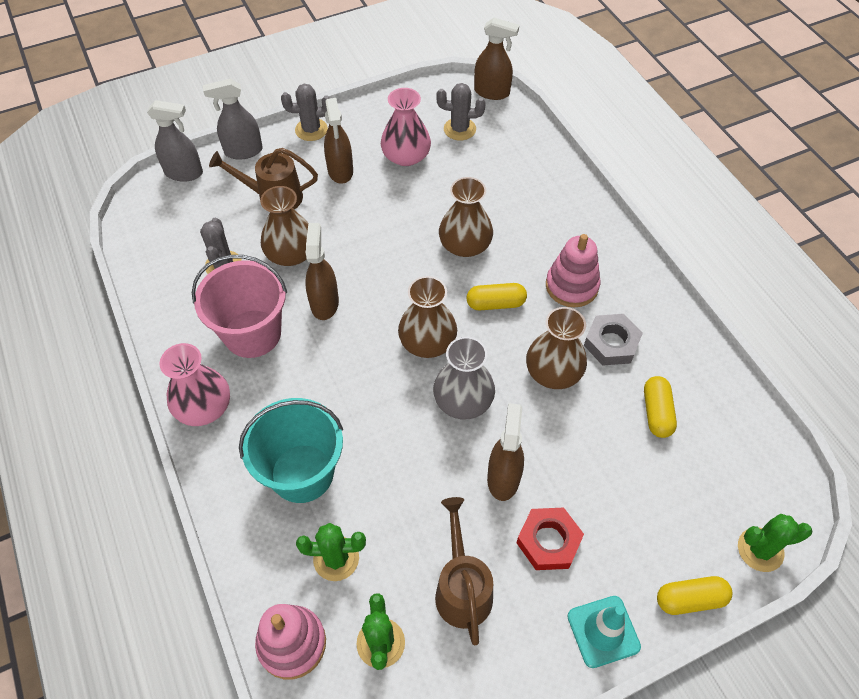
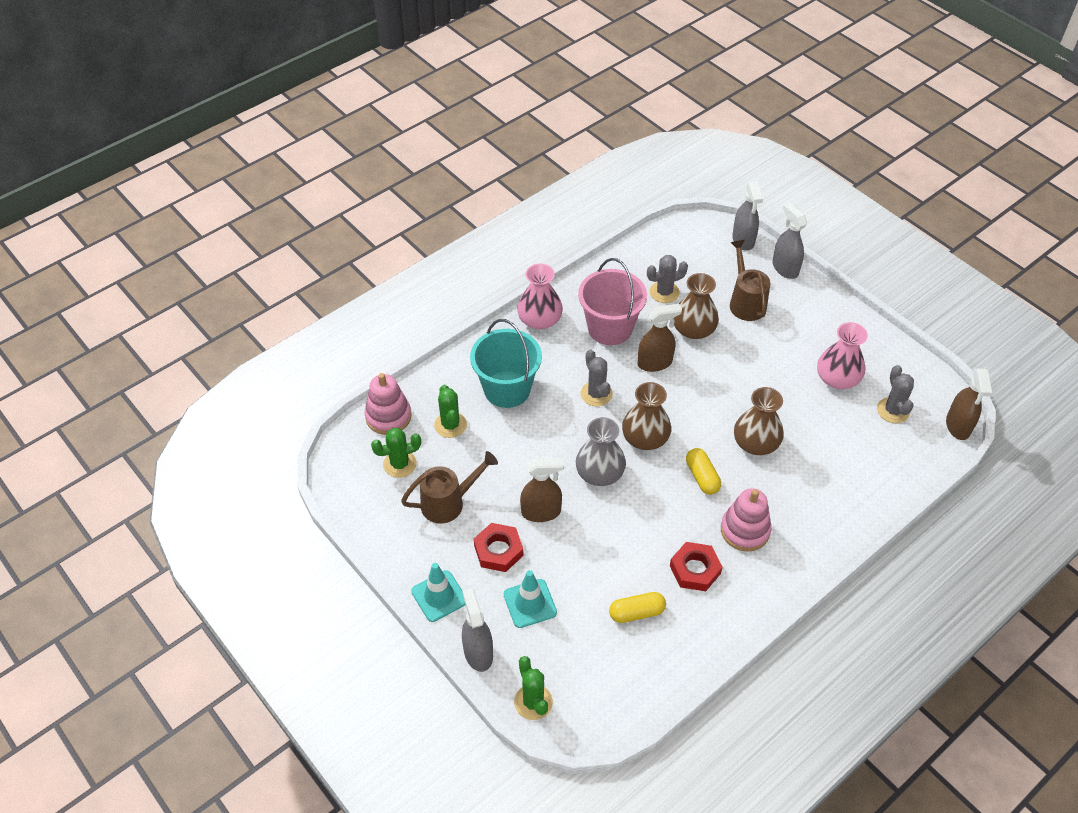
camera: 75 degrees right, 5 degrees down
grey cactus [281,84,330,141] -> grey cactus moved to [581,349,612,406]
brown spray bottle [324,98,353,184] -> none
brown vase [526,307,587,389] -> none
grey nut [584,314,643,366] -> red nut [670,542,723,591]
yellow capsule [657,576,732,615] -> grey spray bottle [462,588,493,672]
none -> turquoise traffic cone [504,570,557,628]

